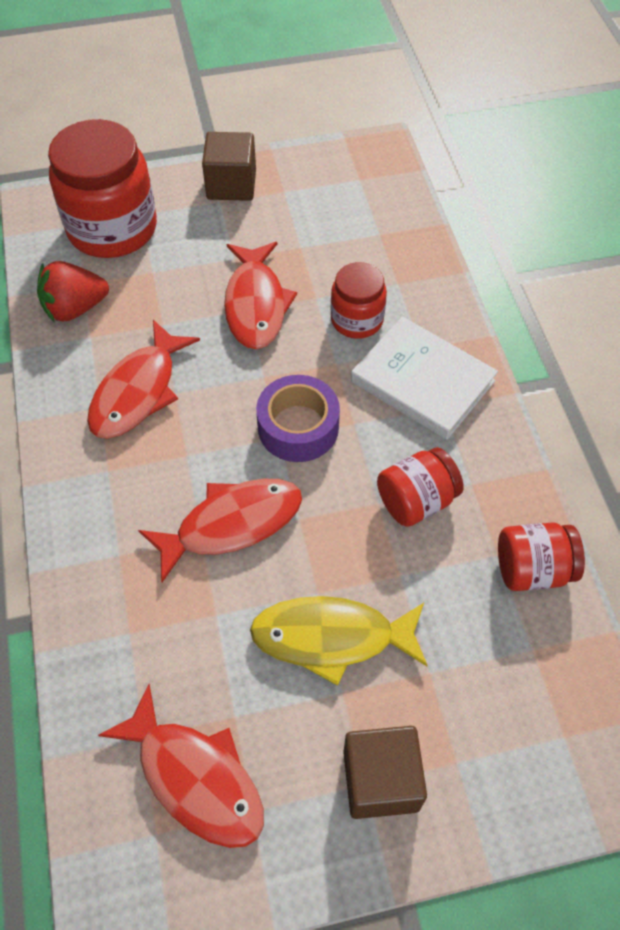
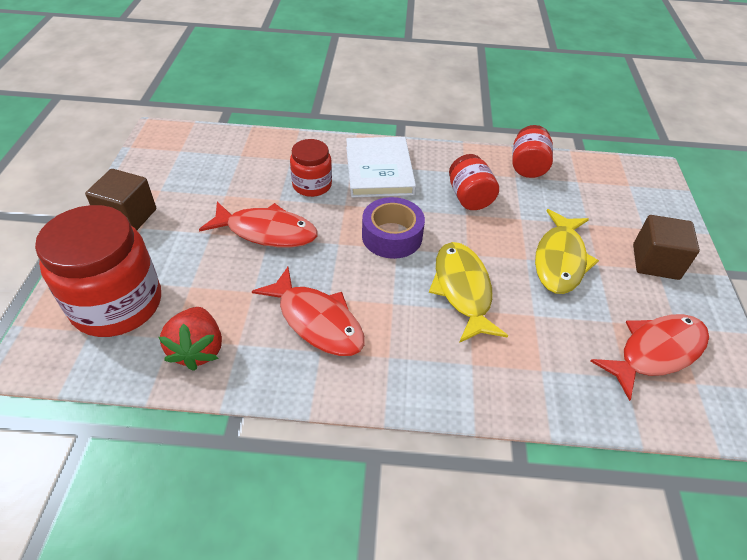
camera: 75 degrees left, 10 degrees down
red fish [138,479,302,582] -> yellow fish [429,242,508,343]
white book [351,316,498,440] -> white book turned 60 degrees counterclockwise [346,137,416,197]

